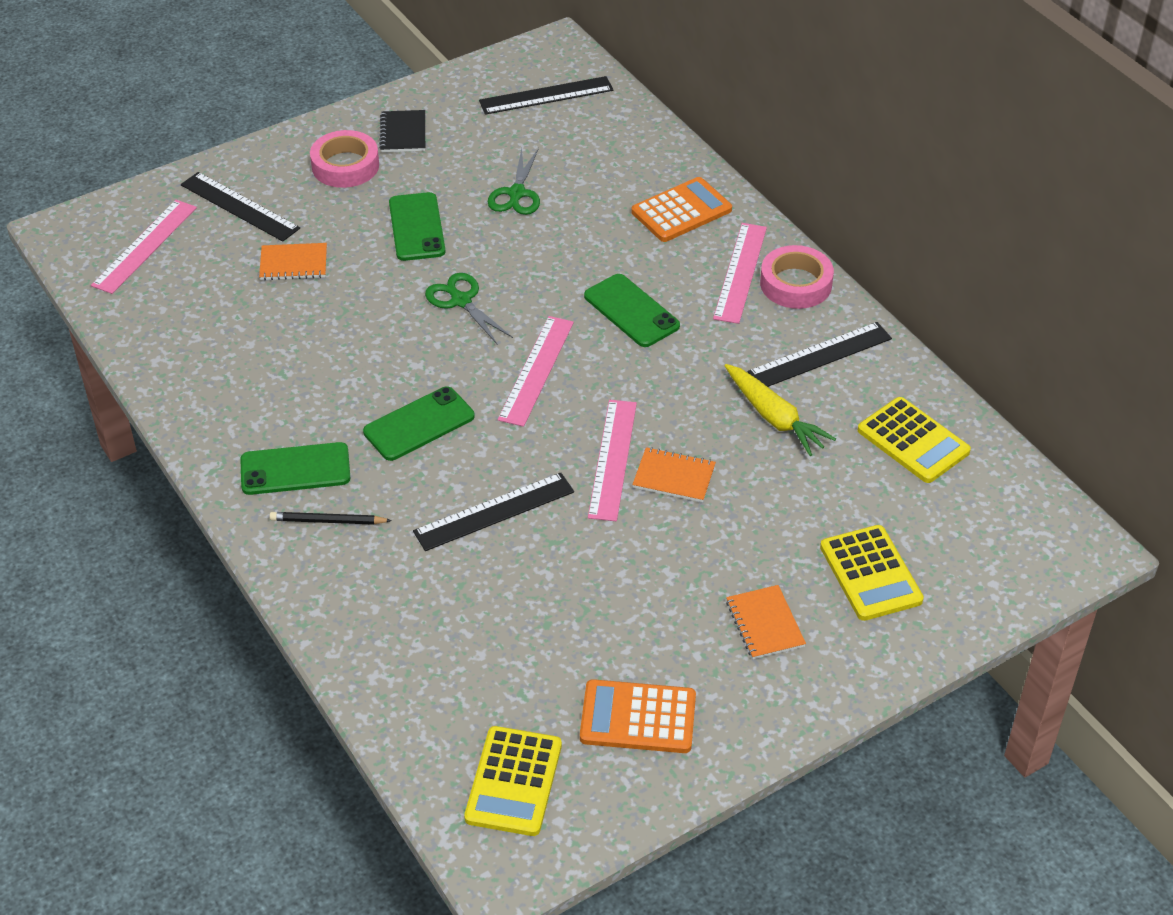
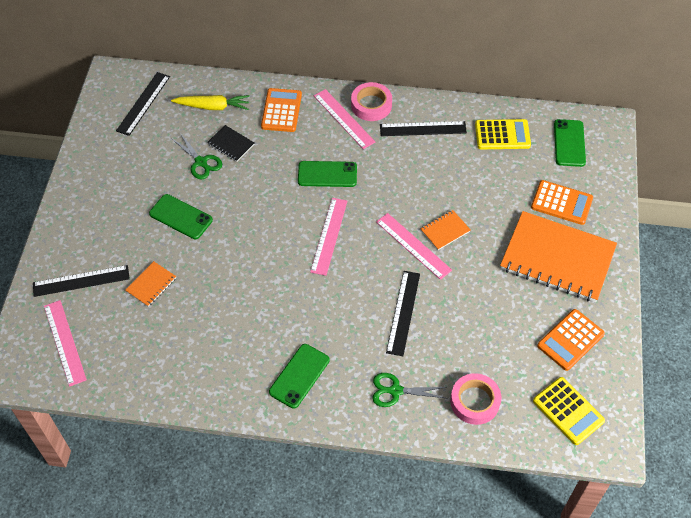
camera: 50 degrees left, 10 degrees up
black pencil [269,512,392,525] -> none
pink tape [310,130,379,188] -> pink tape moved to [450,373,501,425]
green phone [363,387,475,461] -> green phone moved to [554,119,586,167]
black notebook [379,110,425,152] -> black notebook moved to [207,125,255,162]
green scissors [425,273,513,344] -> green scissors moved to [372,373,447,407]
pink ruler [498,316,574,427] -> pink ruler turned 45 degrees clockwise [310,198,348,276]
yellow carrot [725,364,836,456] -> yellow carrot moved to [171,95,250,110]
orange notebook [726,585,806,659] -> orange notebook [500,211,617,302], size x2.38
black ruler [747,322,892,387] -> black ruler turned 75 degrees clockwise [380,121,467,136]
yellow calculator [820,525,924,621] -> orange calculator [531,180,593,225]

